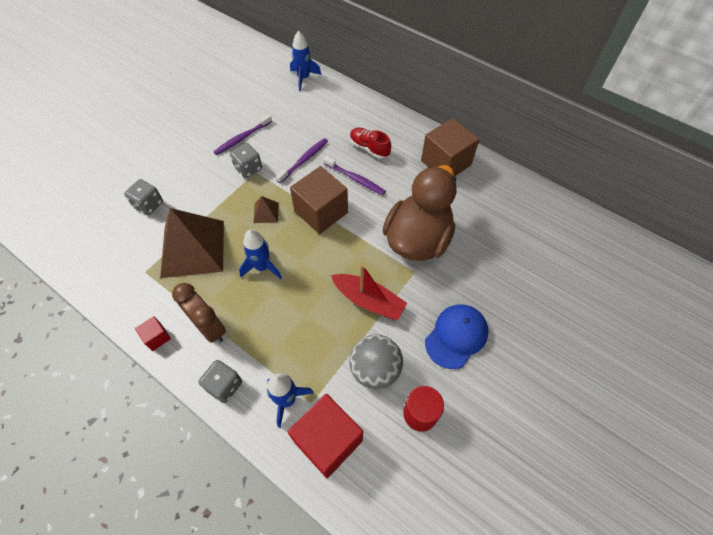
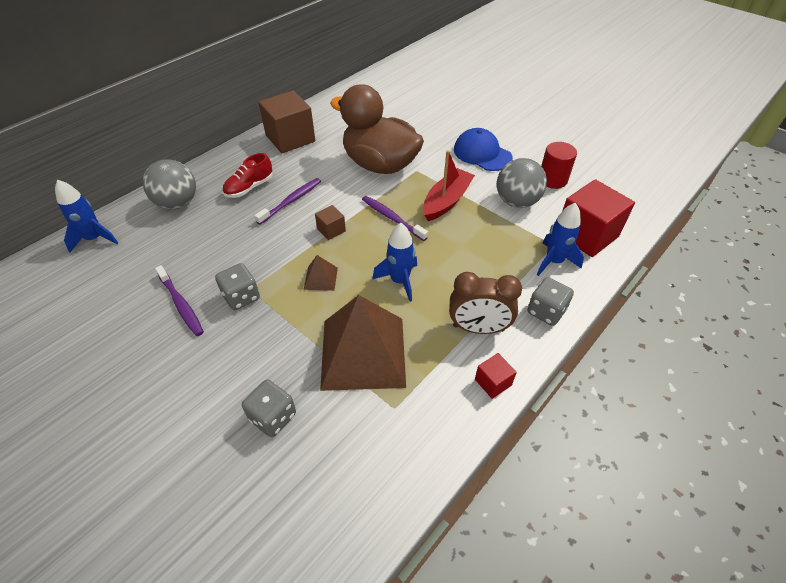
camera: 85 degrees left, 10 degrees down
brown clock [172,283,226,343] -> brown clock turned 135 degrees counterclockwise [449,272,522,334]
purple toothbrush [276,138,328,183] -> purple toothbrush moved to [362,196,428,241]
brown cube [290,166,348,234] -> brown cube [315,205,346,240], size x0.46
none -> grey ball [143,159,196,209]

